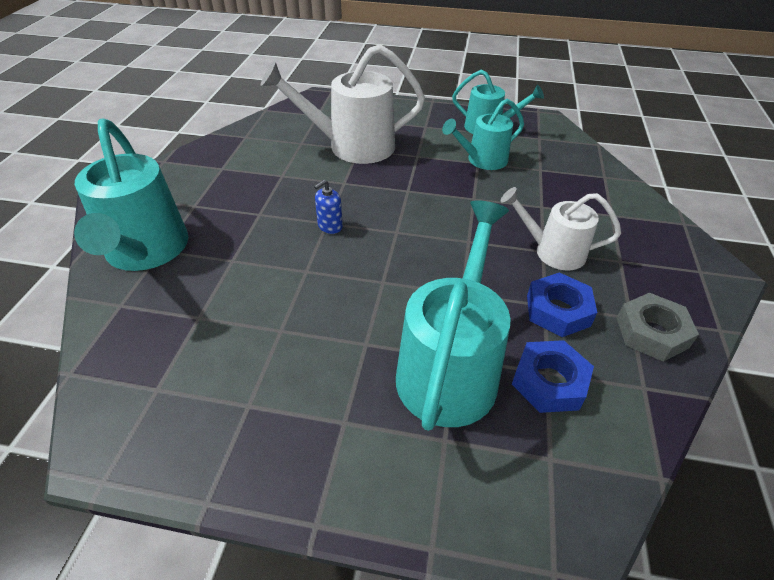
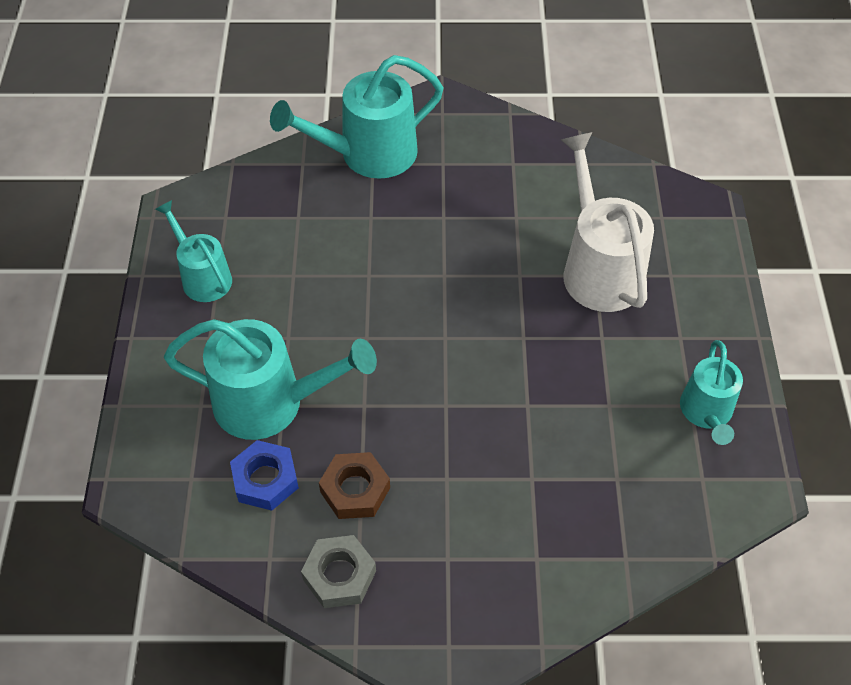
camera: 80 degrees right, 10 degrees up
blue soap dispenser [314,180,343,234] -> none
turquoise watering can [442,99,524,170] -> turquoise watering can moved to [155,200,232,302]
white watering can [501,187,621,270] -> none
blue nut [527,272,597,337] -> brown nut [319,452,390,519]

